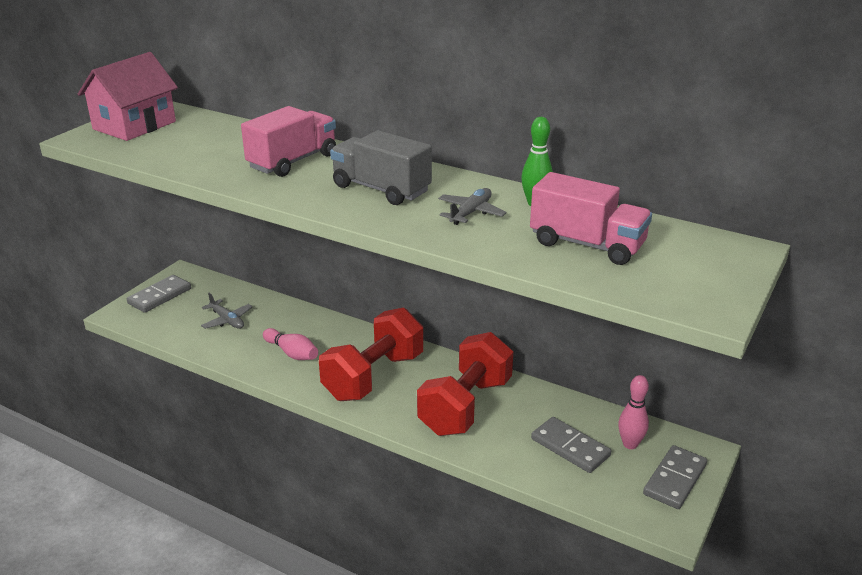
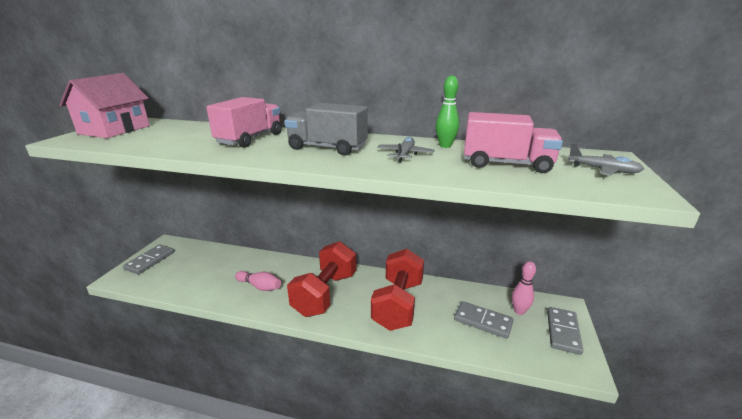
camera: 15 degrees left, 5 degrees down
grey plane [201,293,253,329] -> grey plane moved to [567,144,644,176]

